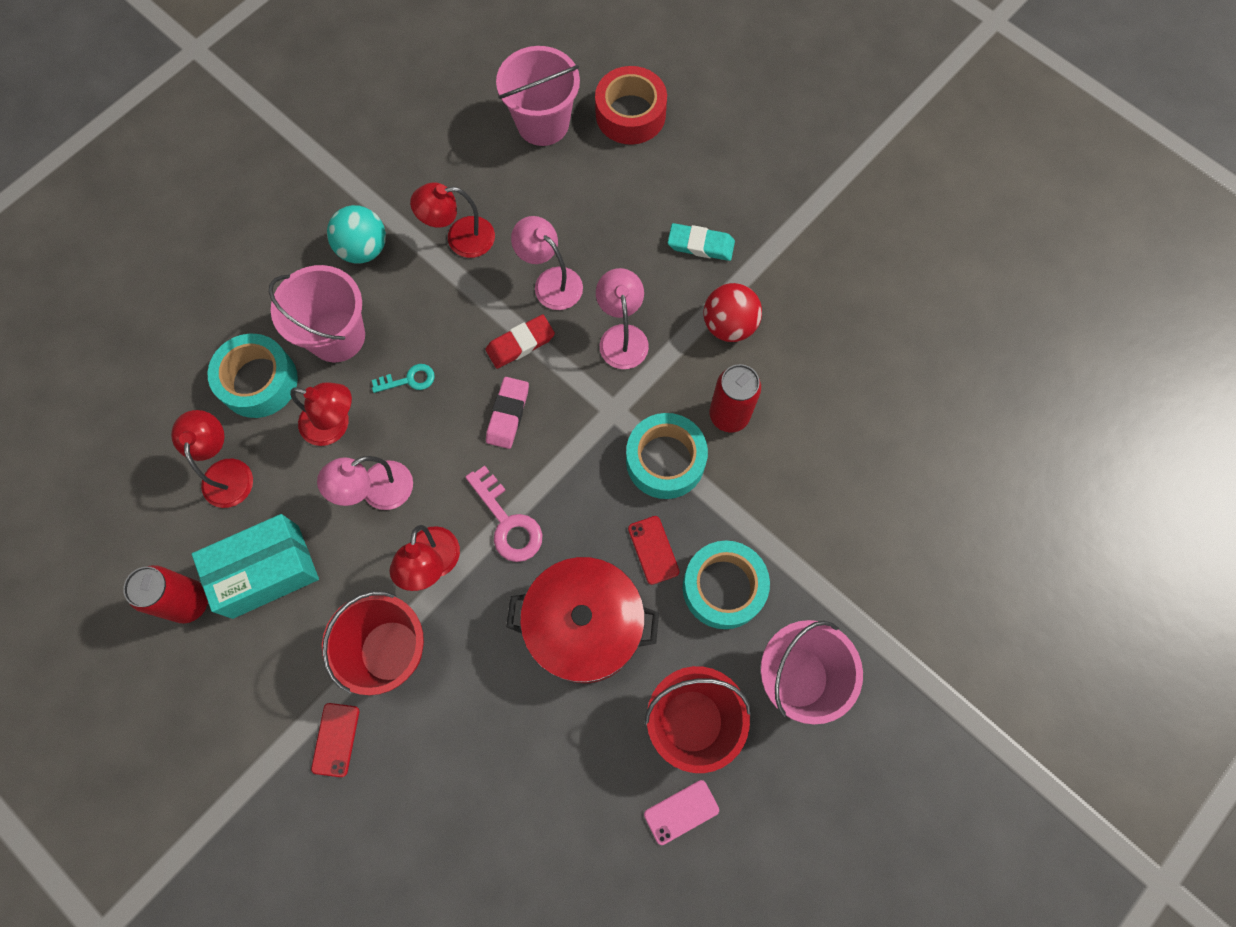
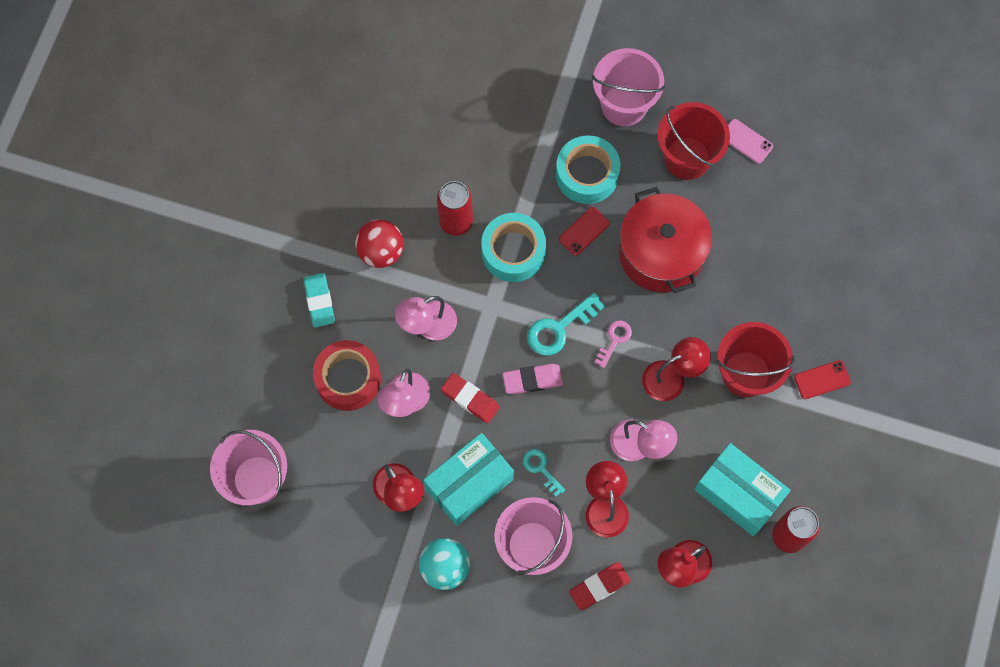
camera: 115 degrees left, 0 degrees up
turquoise tape [208,334,298,418] -> red eraser [569,562,631,610]
pink key [466,466,542,562] -> pink key [595,320,632,368], size x0.61
red tape [595,66,667,145] -> red tape moved to [313,340,381,411]
none -> turquoise box [423,433,514,526]
none -> turquoise key [527,292,605,356]

